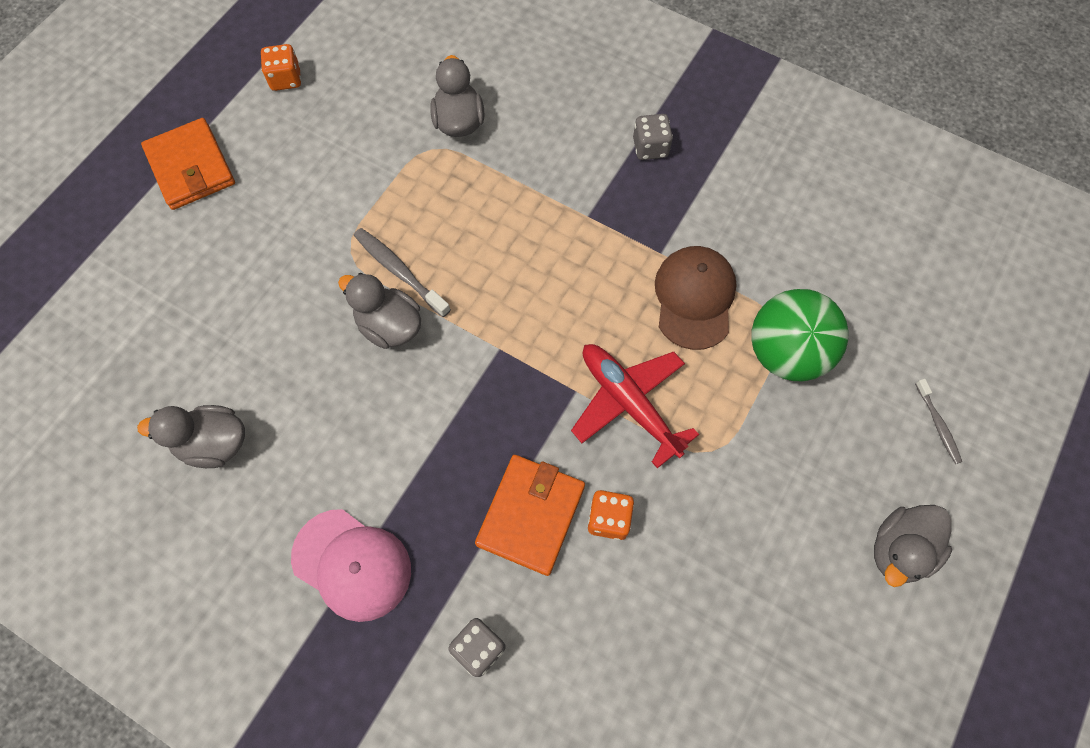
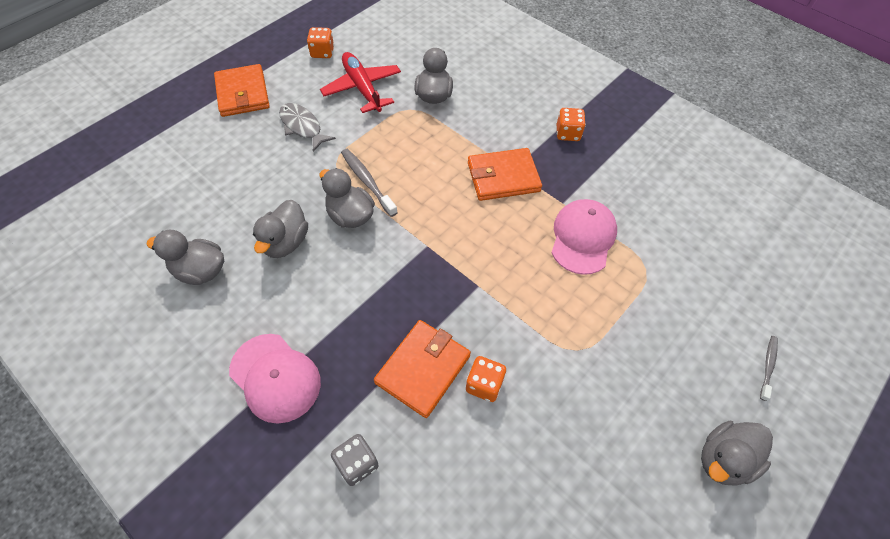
camera: 10 degrees right, 10 degrees down
red plane [571,344,699,468] -> red plane moved to [320,52,401,113]
grey dice [633,114,673,160] -> orange dice [557,108,586,141]
brown cap [655,246,737,350] -> pink cap [551,199,617,275]
green ball [751,289,848,381] -> none
grey toothbrush [915,379,962,464] -> grey toothbrush turned 150 degrees counterclockwise [760,336,778,401]
none -> grey duck [253,200,308,258]
none -> grey fish [279,103,336,152]
none -> orange wallet [468,148,542,201]

